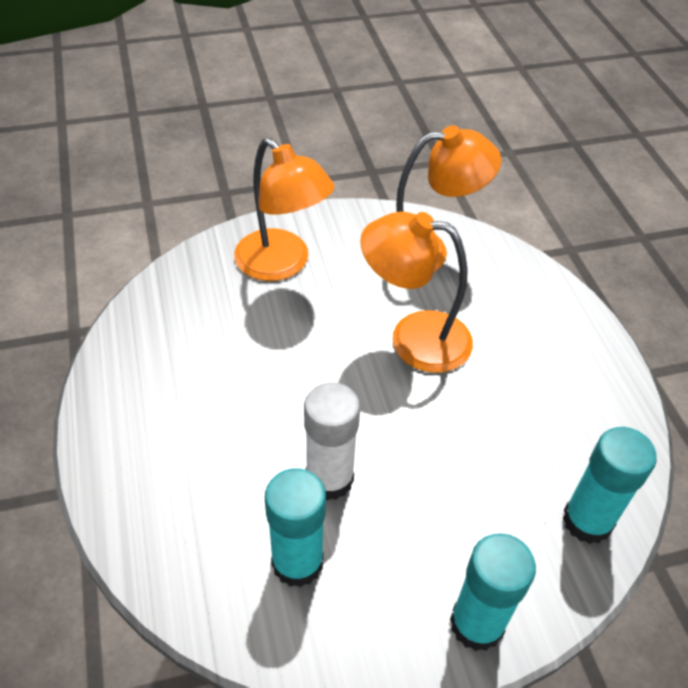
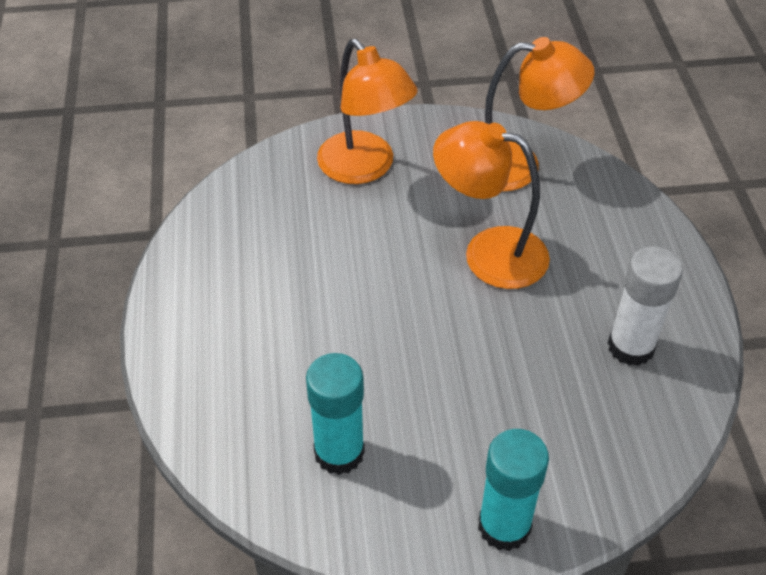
camera: 10 degrees right, 0 degrees up
white glue stick [304,382,360,500] -> white glue stick moved to [608,246,683,366]
turquoise glue stick [562,427,657,544] -> none

